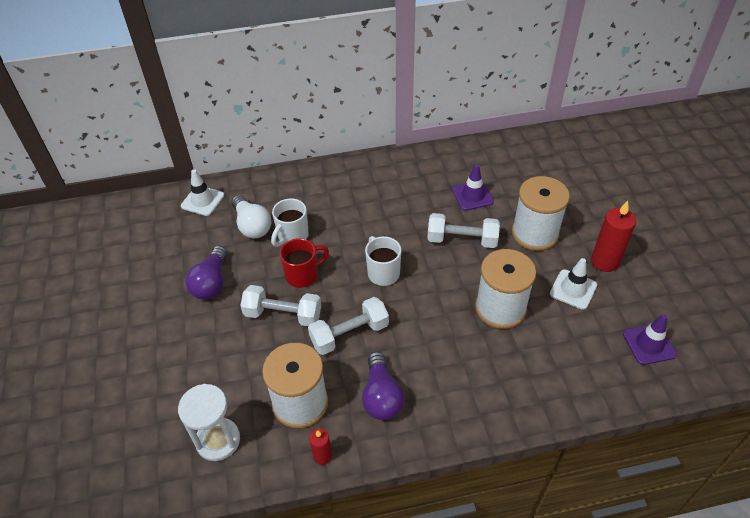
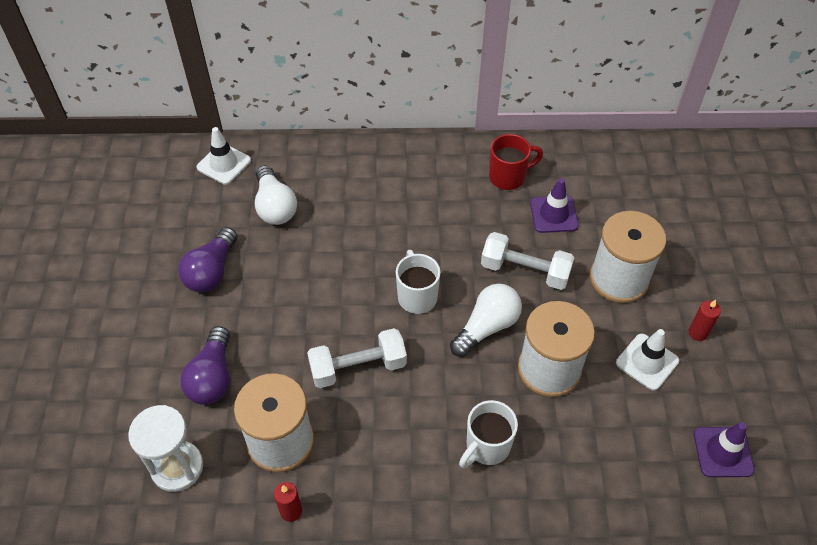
camera: 10 degrees right, 5 degrees up
white dumbbell [240,285,321,326] -> none
white mug [271,198,309,247] -> white mug moved to [459,400,518,468]
red mug [280,238,329,288] -> red mug moved to [489,134,543,190]
purple light bulb [362,352,405,420] -> purple light bulb moved to [180,326,230,404]
red candle [591,201,636,272] -> red candle [688,300,721,341], size x0.55
none -> white light bulb [450,283,522,357]

